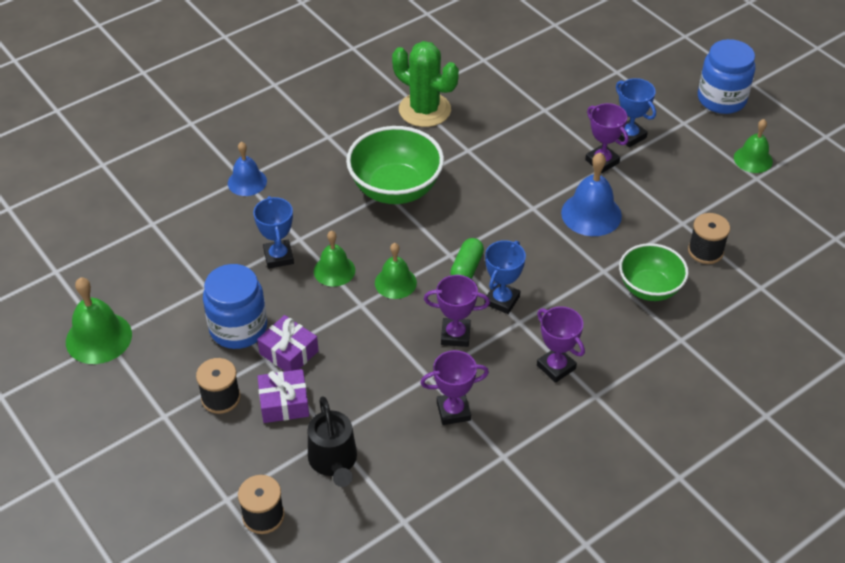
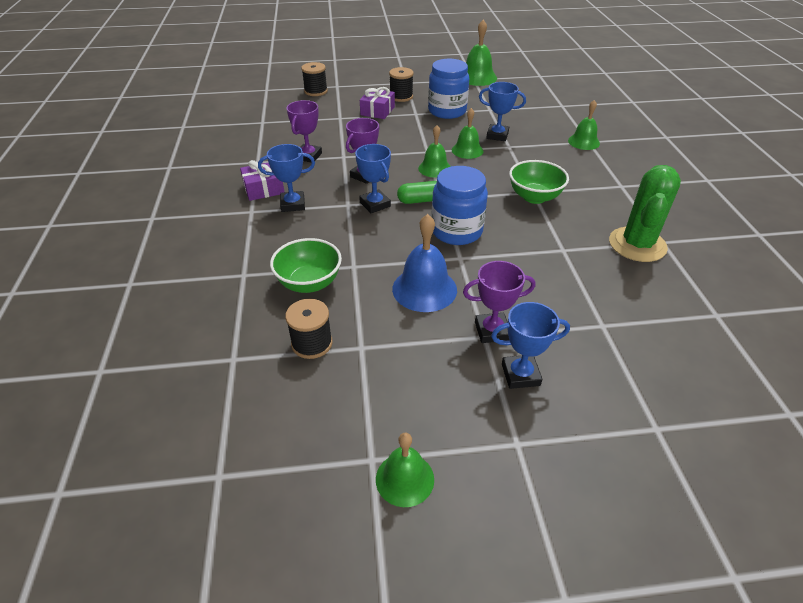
camera: 120 degrees right, 5 degrees down
blue bell [228,142,267,196] -> green bell [568,100,600,150]
purple gift [257,315,319,371] -> purple gift moved to [240,160,284,201]
black watering can [308,396,357,487] -> none
green bowl [346,126,444,204] -> green bowl [509,160,569,204], size x0.66
green cactus [392,41,459,127] -> green cactus turned 45 degrees counterclockwise [609,165,681,262]
green capsule [450,238,484,279] -> green capsule turned 60 degrees counterclockwise [397,181,437,204]
purple trophy [537,306,585,383] -> blue trophy [258,144,315,212]
blue jar [698,39,755,114] -> blue jar moved to [431,166,488,245]

